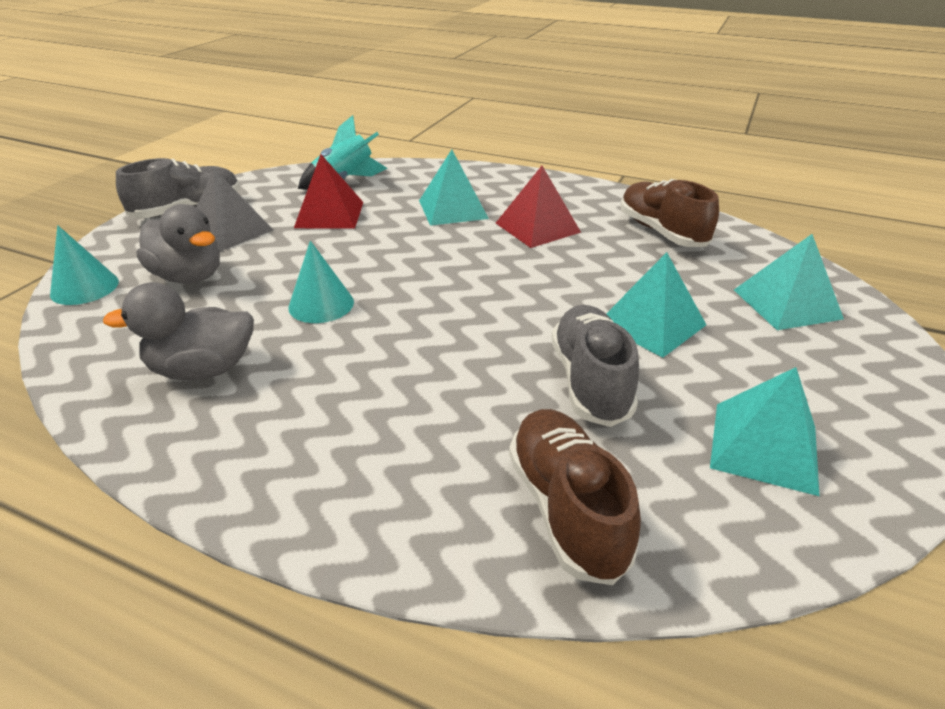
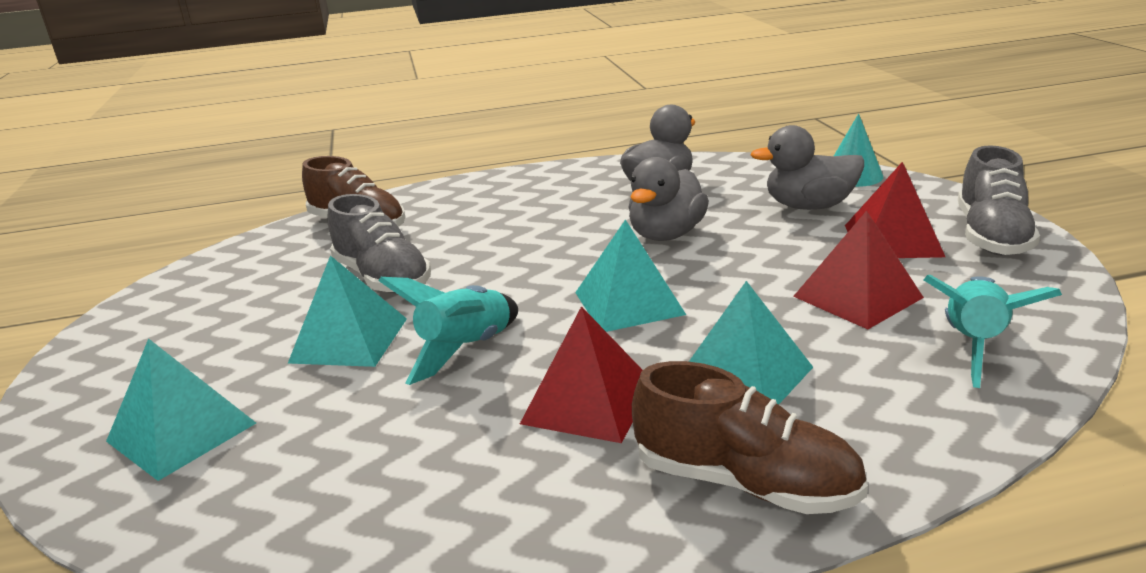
camera: 145 degrees right, 10 degrees down
grey pyramid [196,168,273,251] -> red pyramid [845,162,945,258]
turquoise cone [288,241,354,323] -> grey duck [628,157,709,241]
brown shoe [621,179,719,247] -> brown shoe moved to [632,361,868,514]
turquoise pyramid [710,367,820,496] -> turquoise pyramid moved to [575,219,686,332]
none -> turquoise rocket [378,277,518,385]

